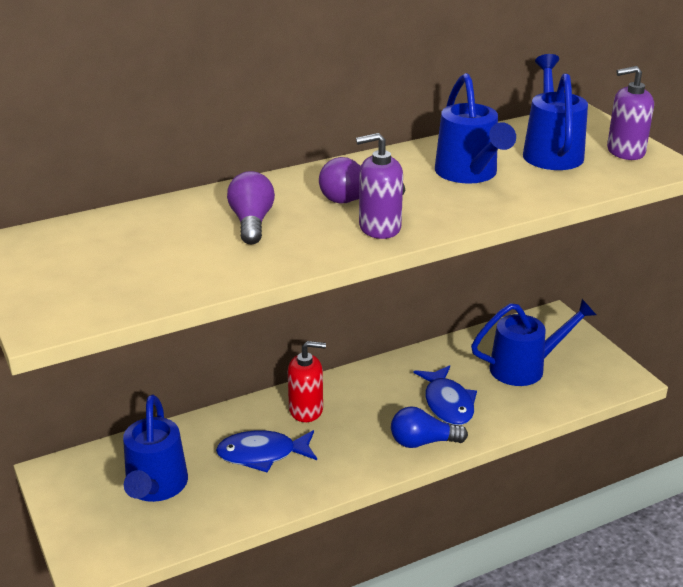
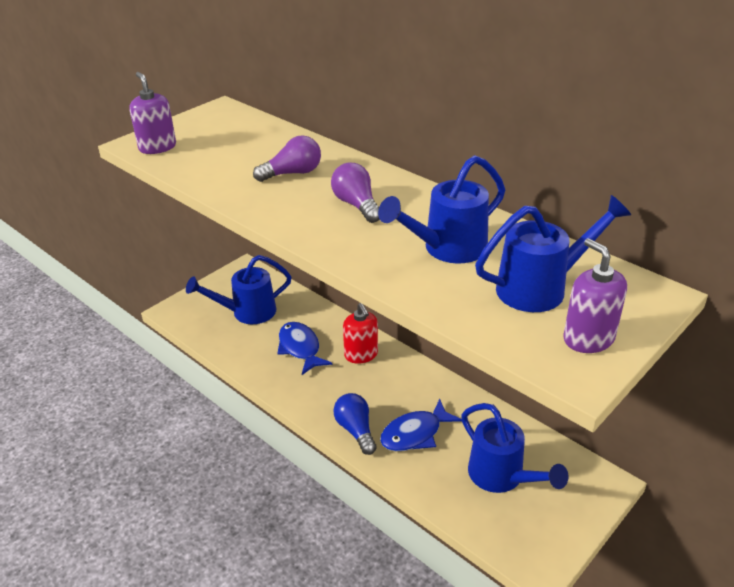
camera: 70 degrees right, 5 degrees up
purple soap dispenser [356,133,403,239] -> purple soap dispenser moved to [129,72,176,154]

